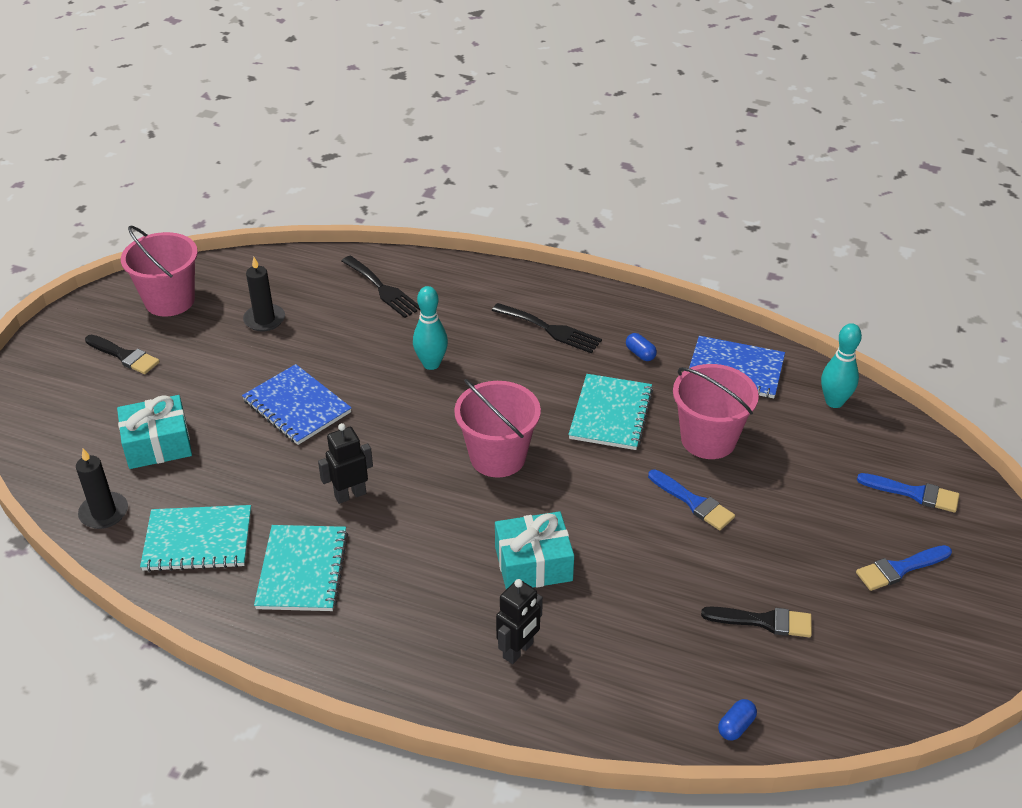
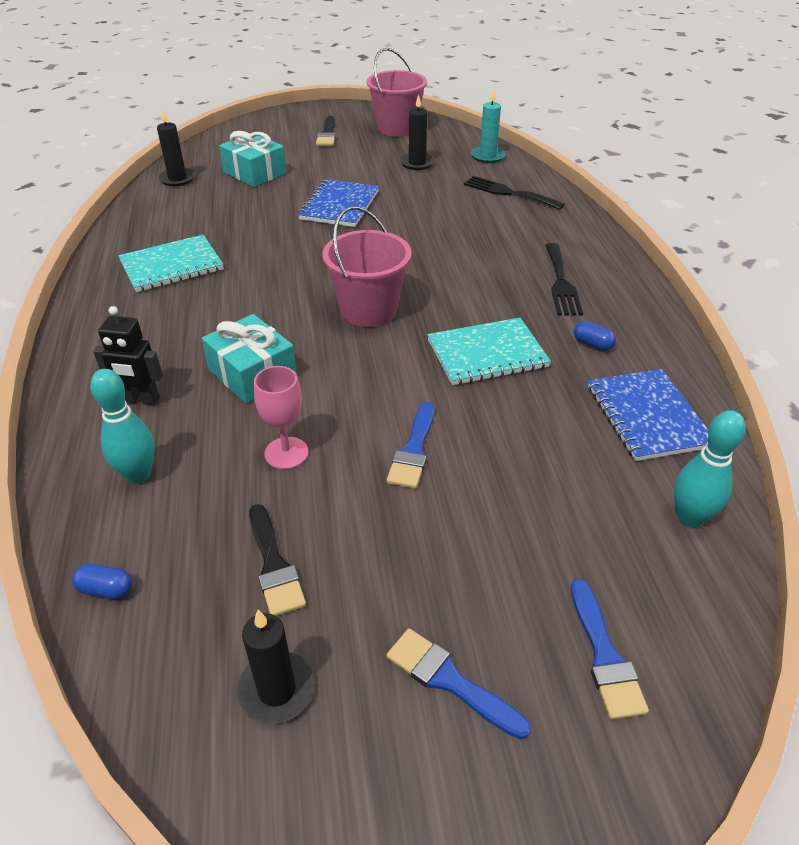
camera: 60 degrees right, 0 degrees up
turquoise notebook [140,505,251,572] -> none
black robot [318,423,373,504] -> none
black fork [342,256,420,318] -> black fork turned 105 degrees clockwise [464,176,565,210]
turquoise bowling pin [413,286,448,370] -> turquoise bowling pin moved to [90,369,155,484]
blue capsule [626,333,657,361] -> blue capsule turned 75 degrees counterclockwise [574,321,616,351]
pink bucket [673,364,759,459] -> none
none -> black candle [237,610,315,724]
none -> pink goblet [254,366,309,469]
none -> turquoise candle [471,89,506,163]

